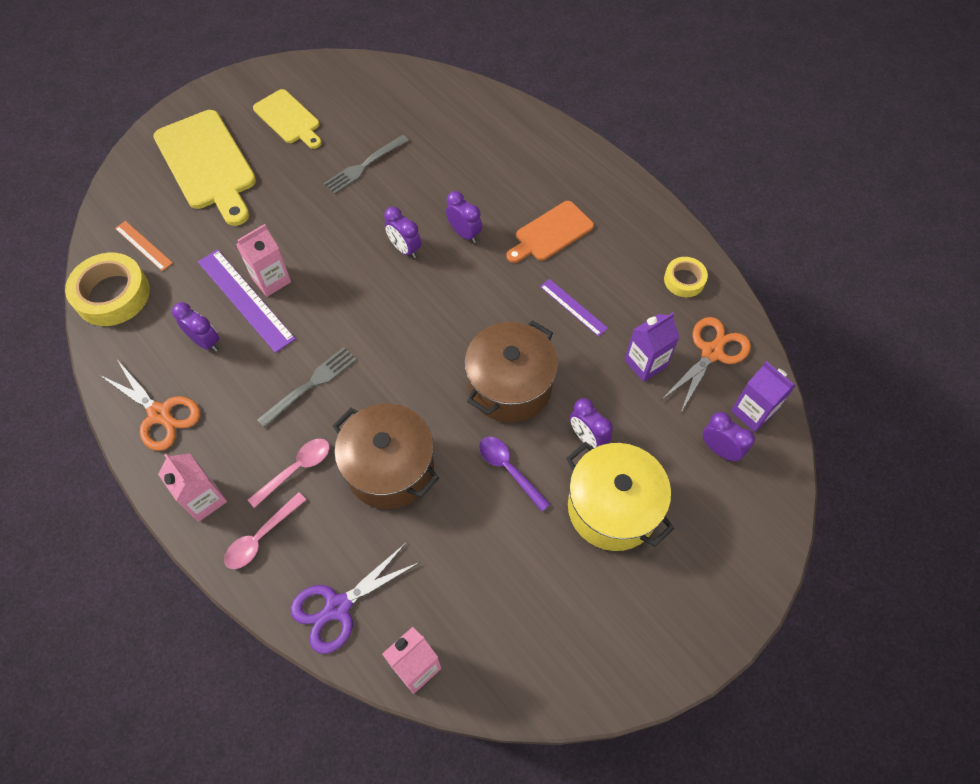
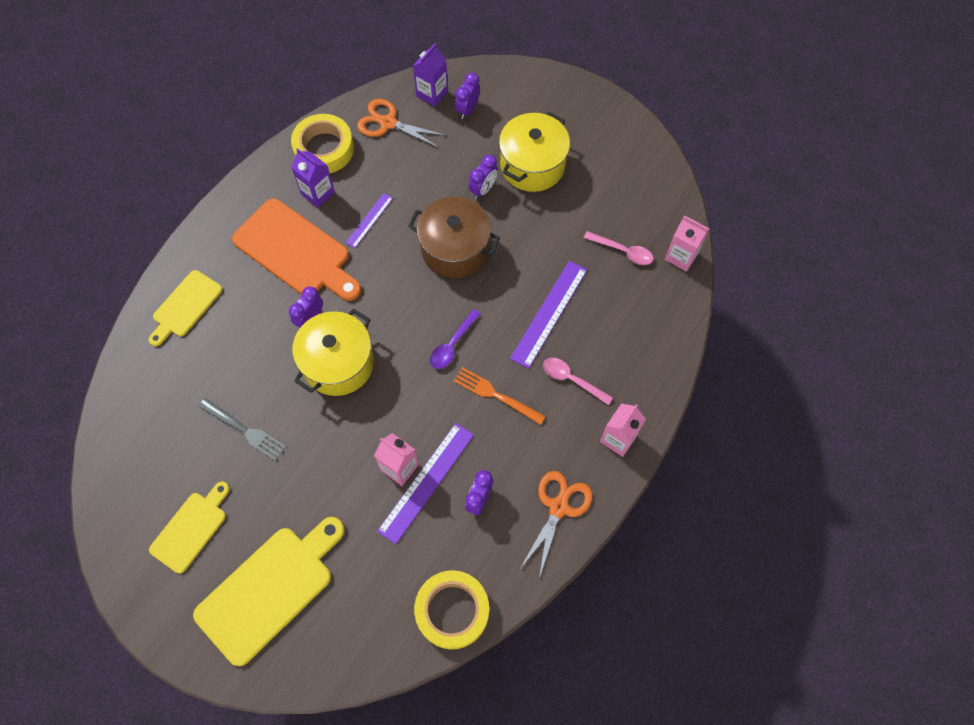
camera: 105 degrees left, 5 degrees up
orange ruler [115,221,173,271] -> none
pink spoon [224,492,307,569] -> pink spoon moved to [584,231,654,265]
grey fork [257,347,357,428] -> orange fork [454,367,546,425]
purple scissors [291,543,420,654] -> none
brown pot [333,404,439,509] -> purple ruler [510,261,587,369]
purple clock [384,207,421,258] -> yellow pot [292,309,374,396]
purple spoon [479,436,550,511] -> purple spoon moved to [430,309,481,369]
orange cutting board [507,201,594,263] -> orange cutting board [232,198,361,301], size x1.68
purple carton [625,312,680,382] -> purple carton moved to [291,148,335,208]
yellow tape [664,257,708,297] -> yellow tape [291,114,354,173], size x1.77
none -> yellow cutting board [149,270,222,346]

